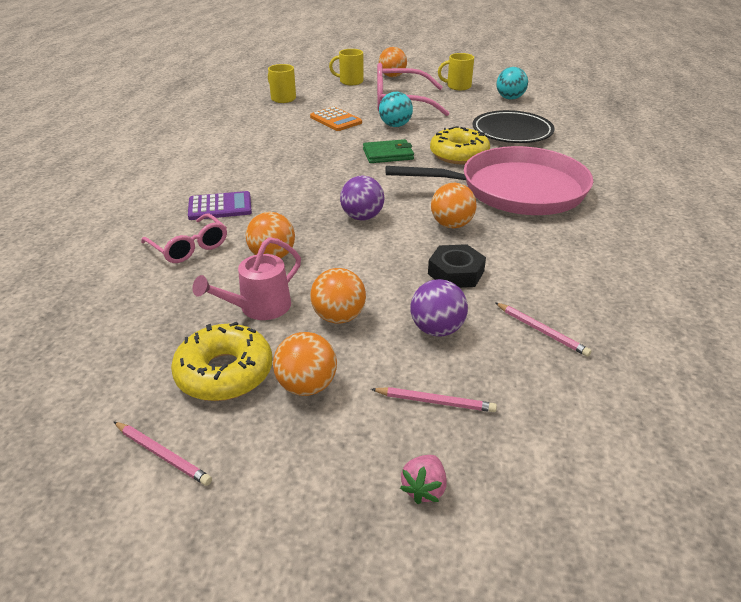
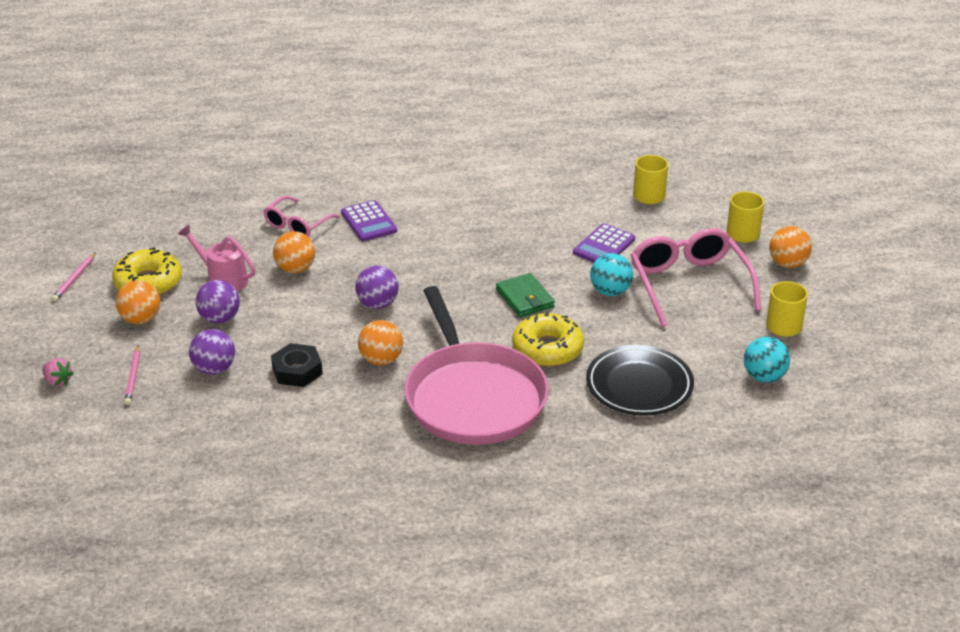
camera: 75 degrees right, 0 degrees up
orange calculator [310,107,362,131] -> purple calculator [573,223,635,262]
orange ball [310,268,366,323] -> purple ball [195,280,240,324]
pink strawberry [400,455,447,504] -> pink strawberry turned 150 degrees counterclockwise [42,358,74,387]
pink pencil [495,302,591,357] -> none

